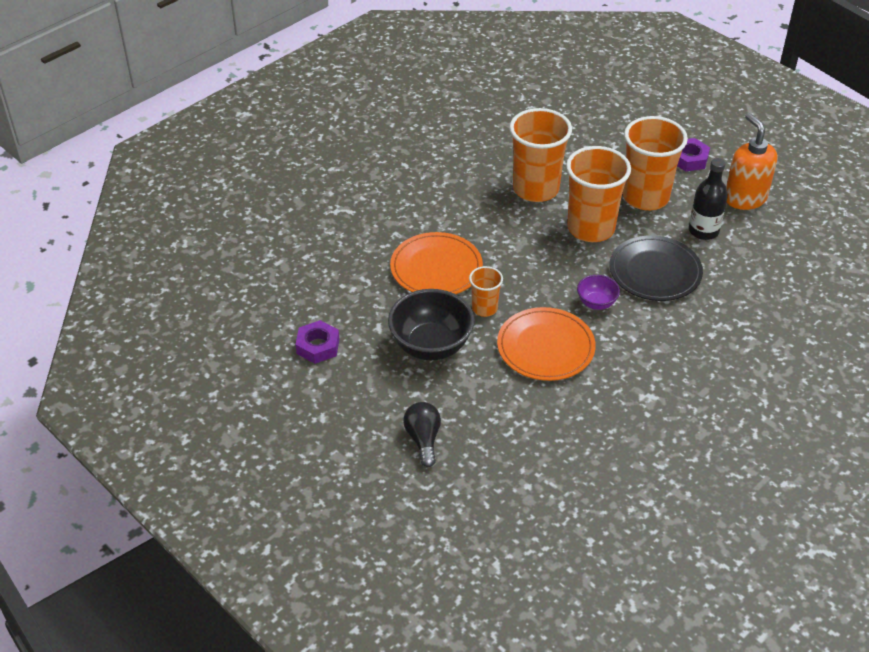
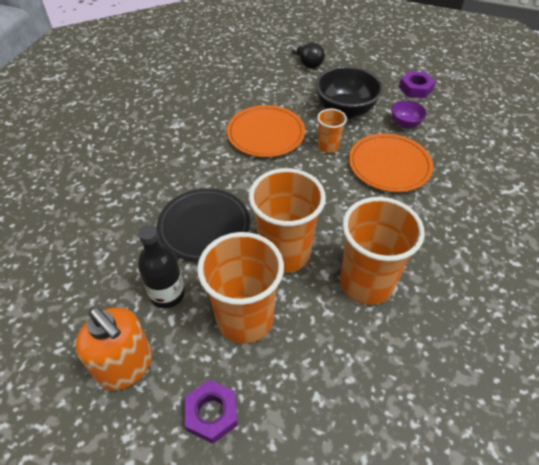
camera: 155 degrees right, 5 degrees up
purple bowl [577,275,620,310] -> purple bowl moved to [391,100,427,128]

